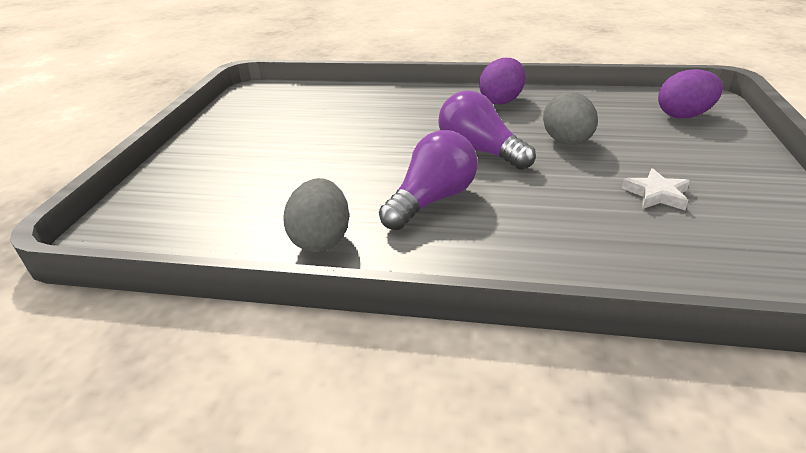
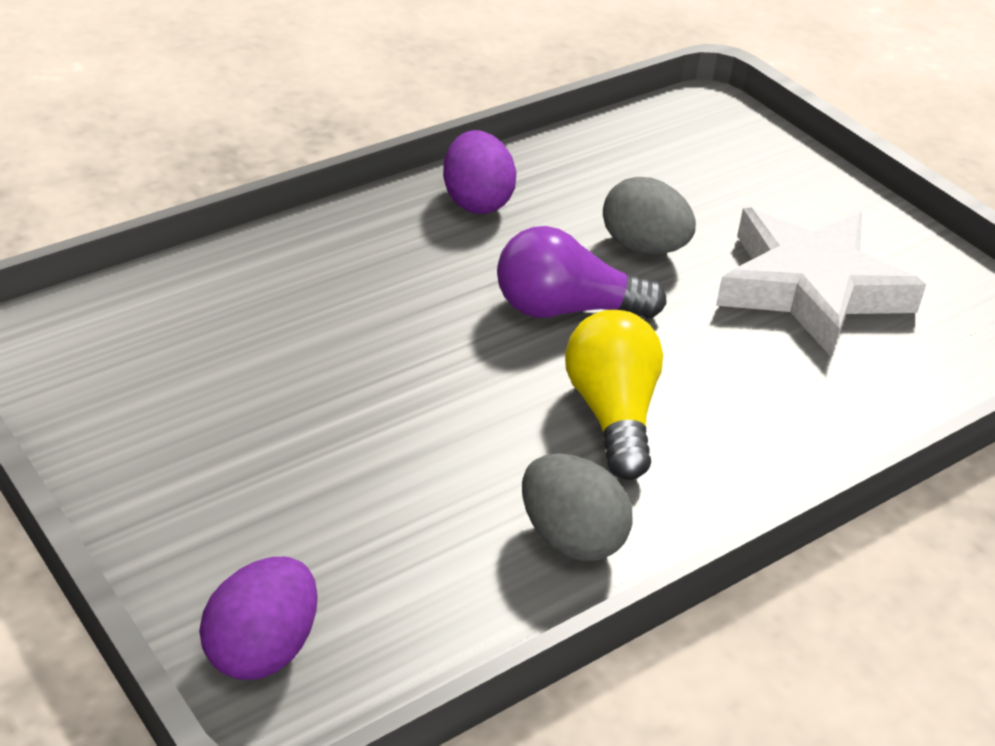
camera: 50 degrees left, 5 degrees up
purple light bulb [379,130,477,230] -> yellow light bulb [565,310,663,480]
white star [622,168,690,210] -> white star [716,208,926,357], size x2.45
purple egg [658,69,723,118] -> purple egg moved to [199,557,318,680]

